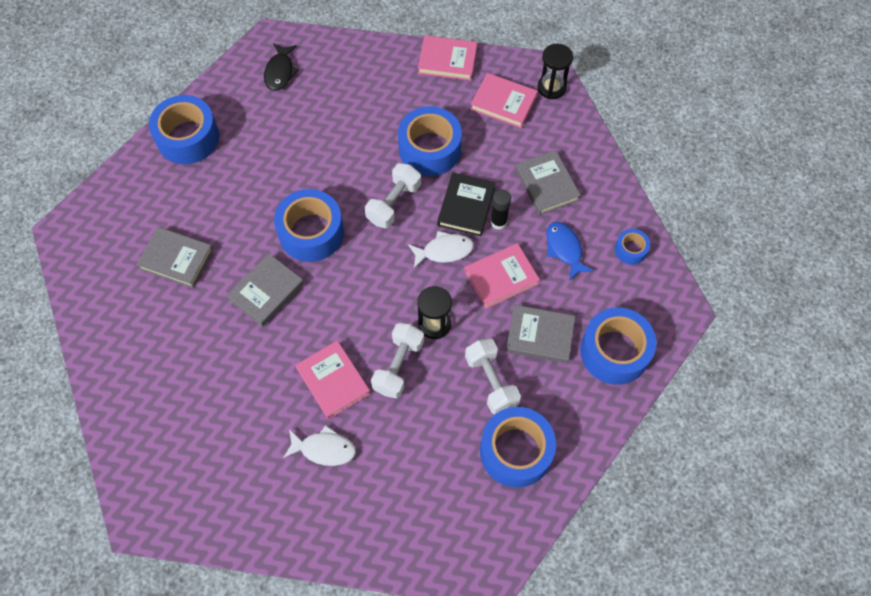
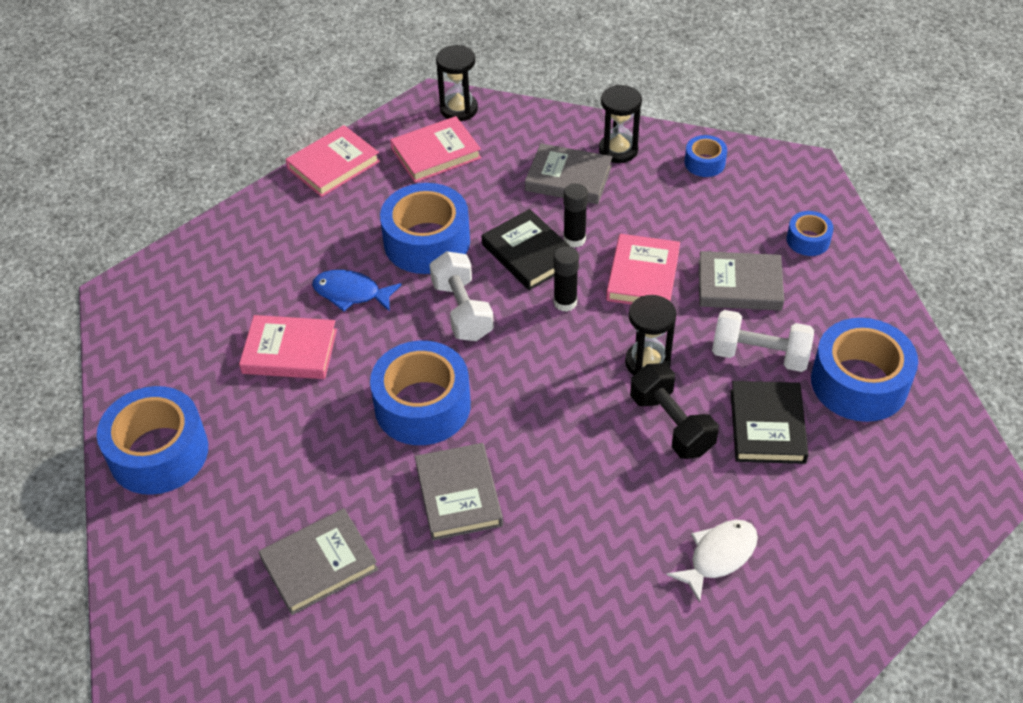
camera: 50 degrees left, 15 degrees down
black fish [264,43,299,91] -> none
pink book [295,340,371,419] -> pink book moved to [239,315,337,379]
white dumbbell [371,323,424,399] -> black dumbbell [630,363,719,459]
white fish [408,231,474,268] -> black glue stick [553,246,579,312]
grey book [506,305,575,363] -> grey book turned 45 degrees clockwise [699,251,784,310]
blue fish [547,222,594,281] -> blue fish moved to [312,270,401,312]
blue tape [580,307,657,385] -> blue tape [786,211,834,256], size x0.49
none -> black hourglass [599,85,642,163]
none -> black book [731,381,809,464]

